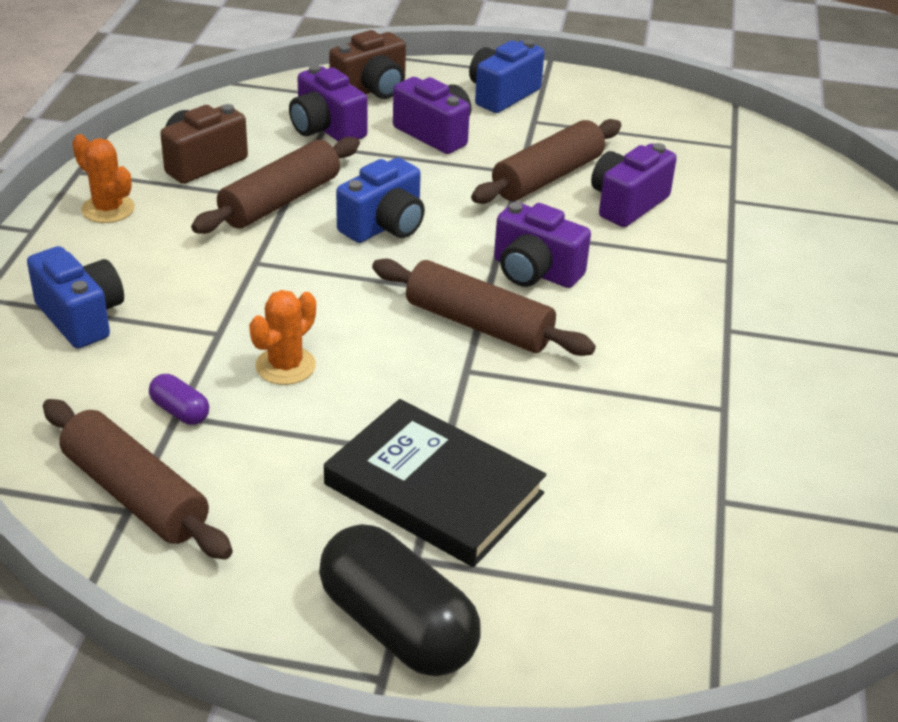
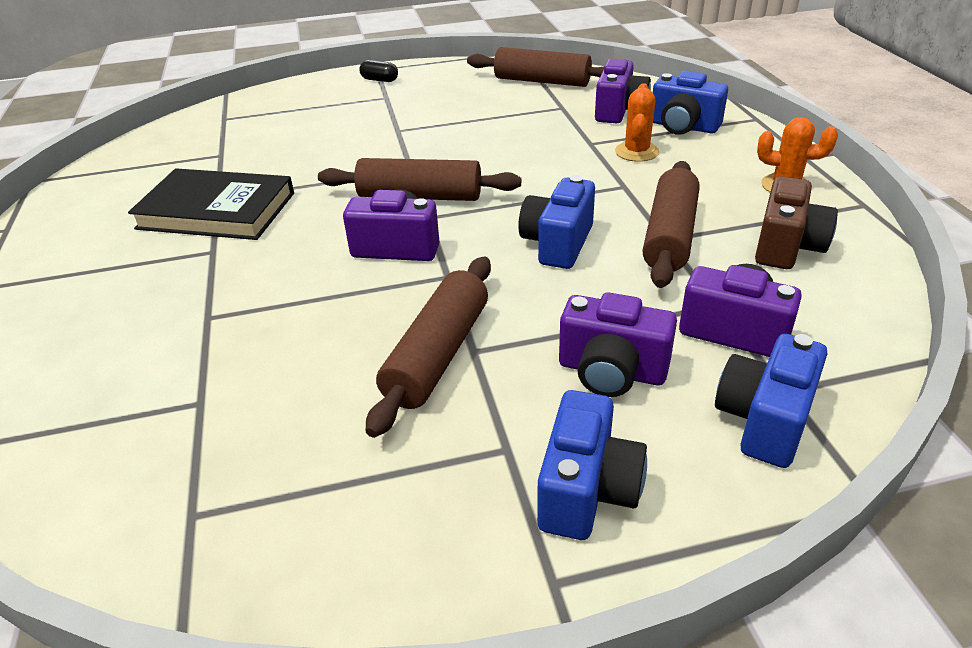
camera: 160 degrees right, 0 degrees up
purple capsule [149,374,209,425] -> none
orange cactus [249,290,316,385] -> orange cactus moved to [615,83,659,162]
black capsule [319,524,481,676] -> black capsule [359,60,398,82], size x0.45
black book [324,399,546,567] -> black book moved to [128,168,294,240]
brown camera [329,30,406,99] -> blue camera [715,334,827,468]
purple camera [591,143,677,227] -> purple camera moved to [595,59,651,123]

